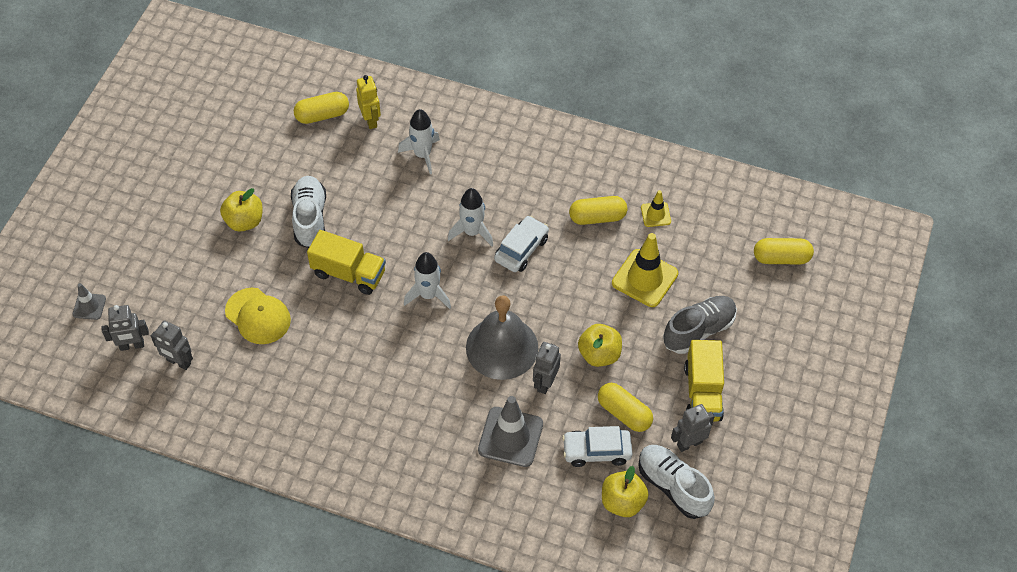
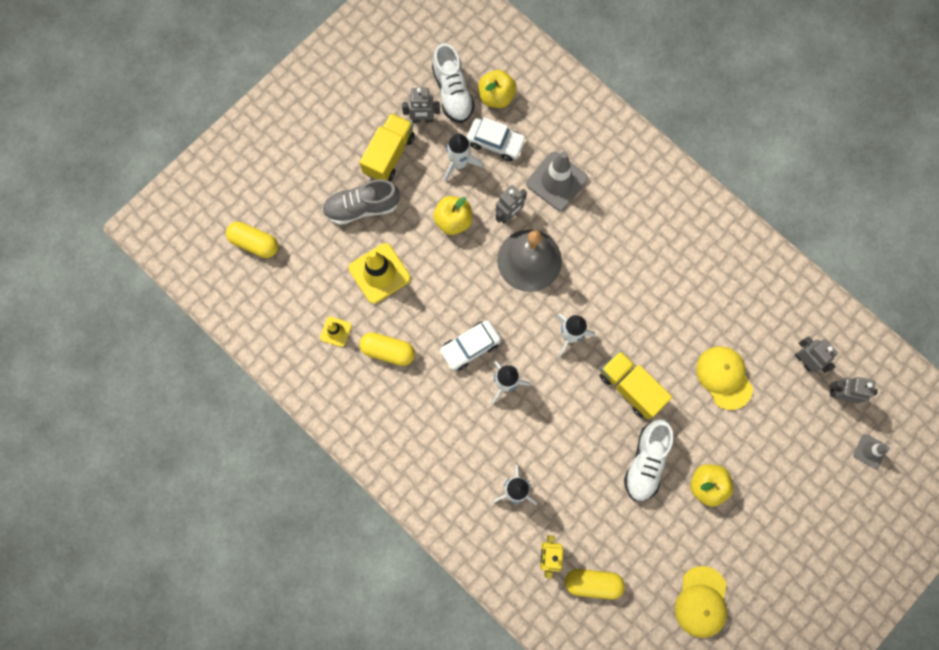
camera: 155 degrees left, 20 degrees up
yellow capsule [598,383,653,432] -> white rocket [444,133,483,182]
none -> yellow cap [675,566,727,638]

